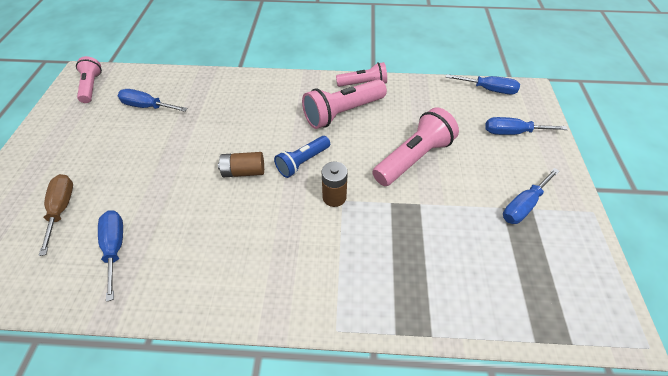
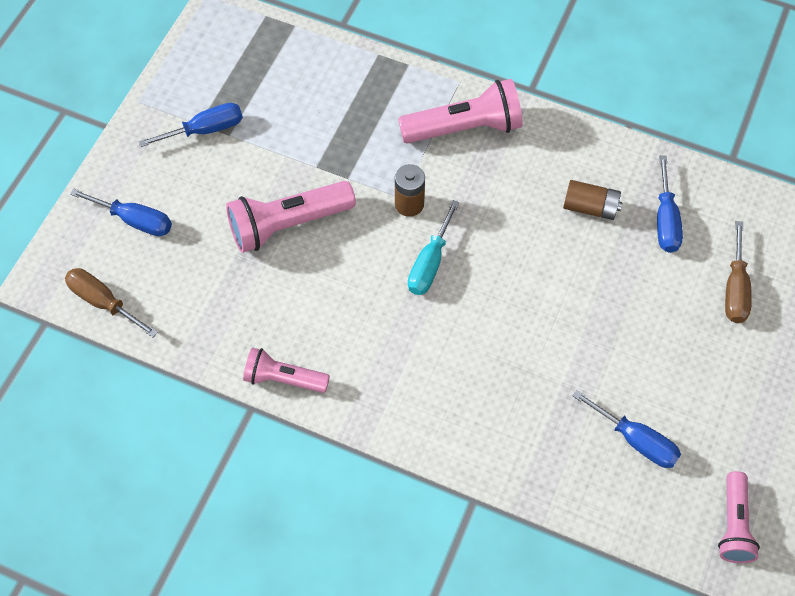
camera: 160 degrees left, 10 degrees up
brown battery [218,152,264,177] -> brown battery moved to [563,180,623,220]
blue flashlight [274,136,330,178] -> turquoise screwdriver [408,200,459,295]
pink flashlight [302,79,387,129] -> pink flashlight moved to [398,79,523,144]
blue screwdriver [446,74,520,94] -> brown screwdriver [65,268,158,337]

